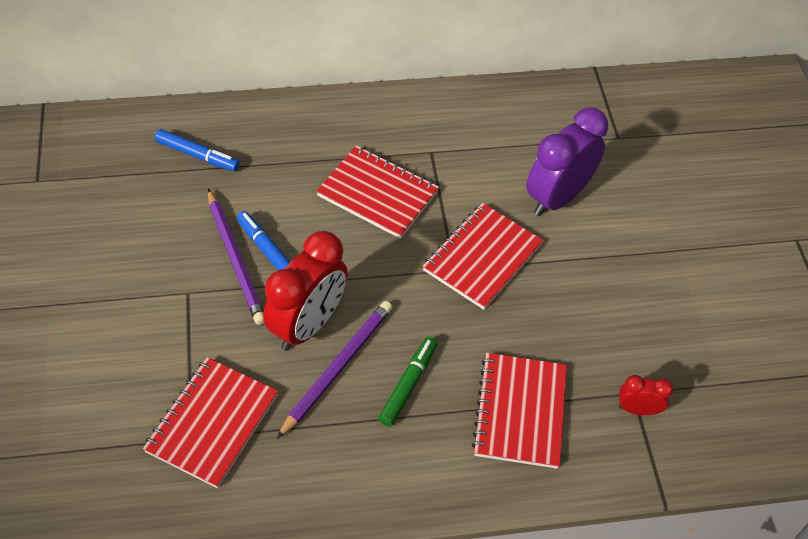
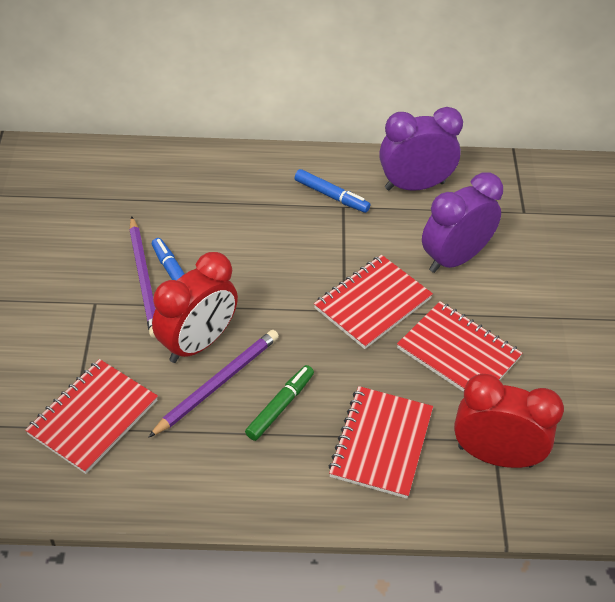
camera: 10 degrees right, 5 degrees down
blue marker [155,129,240,172] -> blue marker moved to [295,169,370,213]
red notebook [316,145,439,239] -> red notebook moved to [397,301,522,392]
red clock [619,375,673,415] -> red clock [454,374,564,468], size x2.08
none -> purple clock [379,107,463,191]

